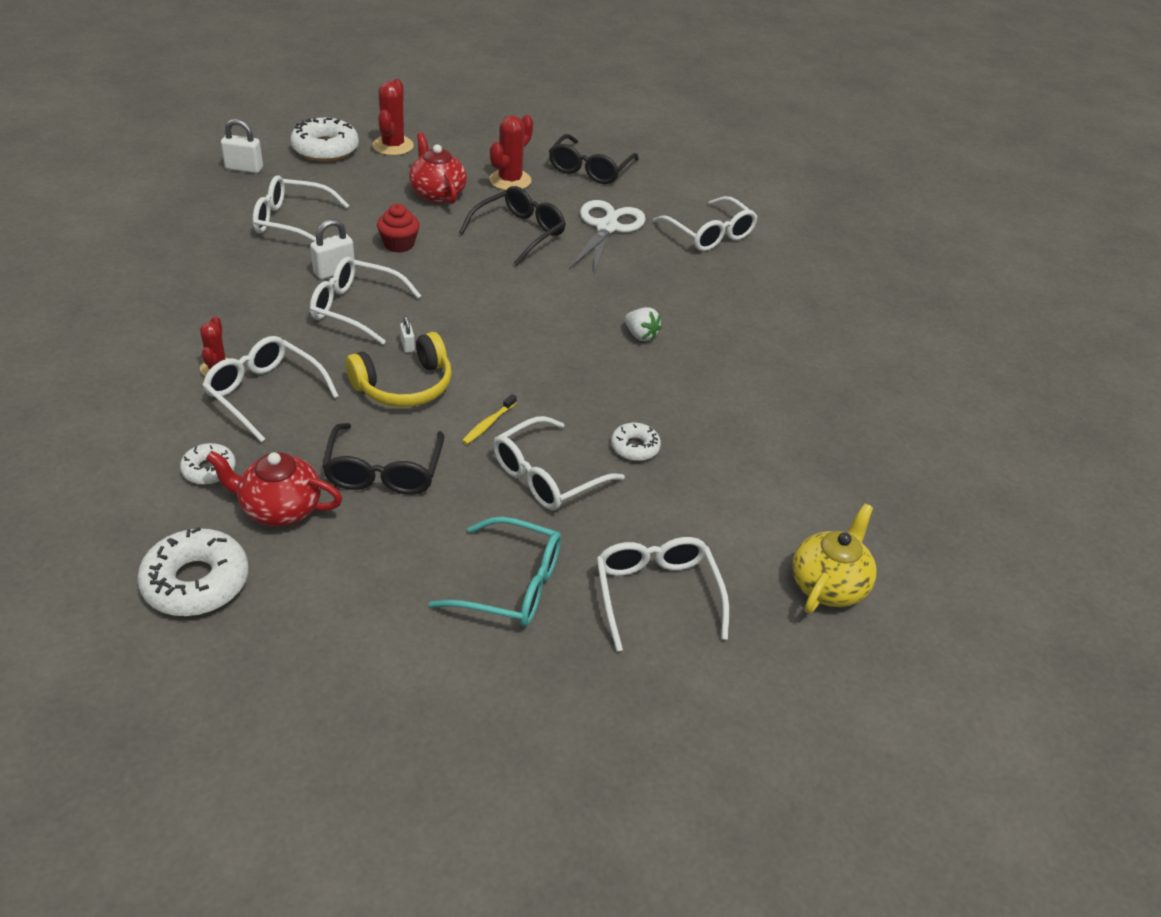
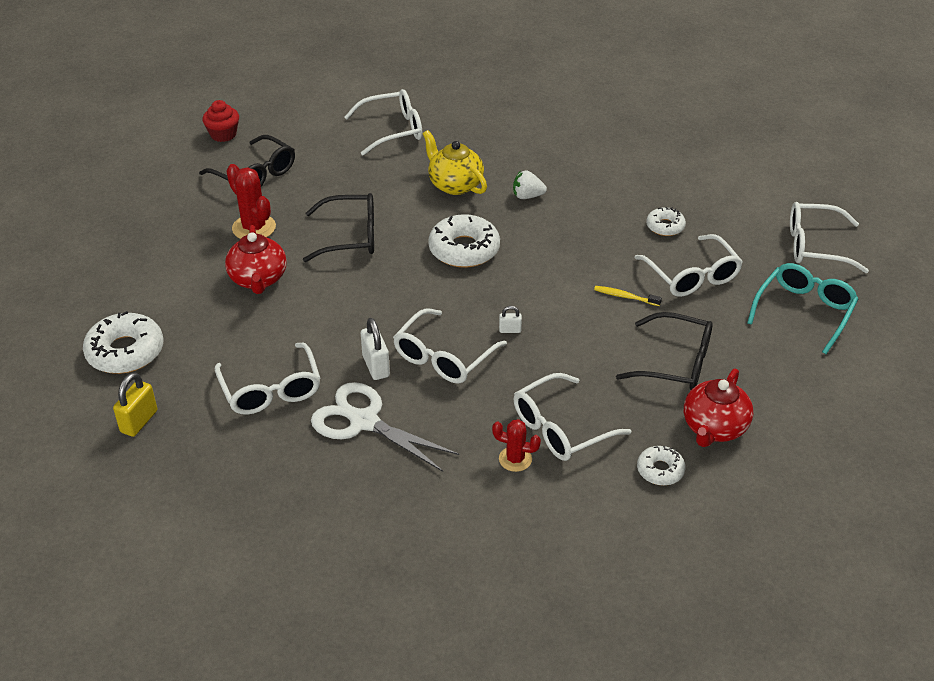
camera: 70 degrees left, 0 degrees up
white donut [137,527,248,616] -> white donut moved to [428,214,500,268]
white padlock [221,119,263,173] -> yellow padlock [113,372,157,437]
white glasses [253,175,350,242] -> white glasses turned 45 degrees counterclockwise [215,343,320,415]
yellow headphones [346,332,452,407] -> none
red cactus [372,79,414,156] -> none
red cupcake [377,204,420,253] -> red cupcake moved to [203,100,239,142]
red teapot [409,133,467,204] -> red teapot turned 90 degrees counterclockwise [225,225,286,294]
black glasses [459,186,566,265] -> black glasses turned 120 degrees clockwise [303,193,374,262]
yellow toothbrush [462,394,517,445] -> yellow toothbrush turned 150 degrees clockwise [594,286,662,306]
white scissors [569,200,646,276] -> white scissors moved to [311,382,459,472]
white strawberry [625,307,662,341] -> white strawberry turned 150 degrees counterclockwise [513,170,547,199]
yellow teapot [792,503,877,613] -> yellow teapot moved to [423,130,487,195]

